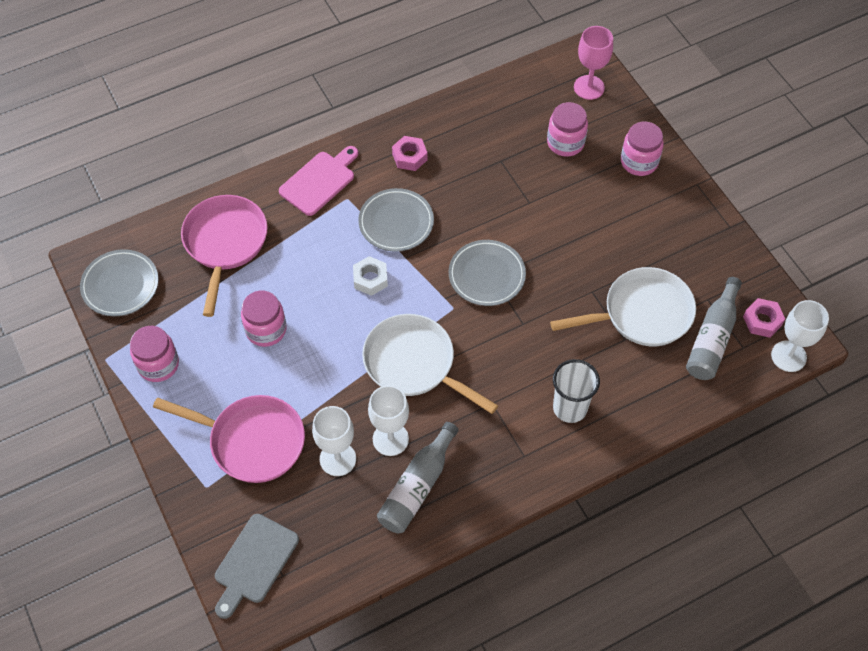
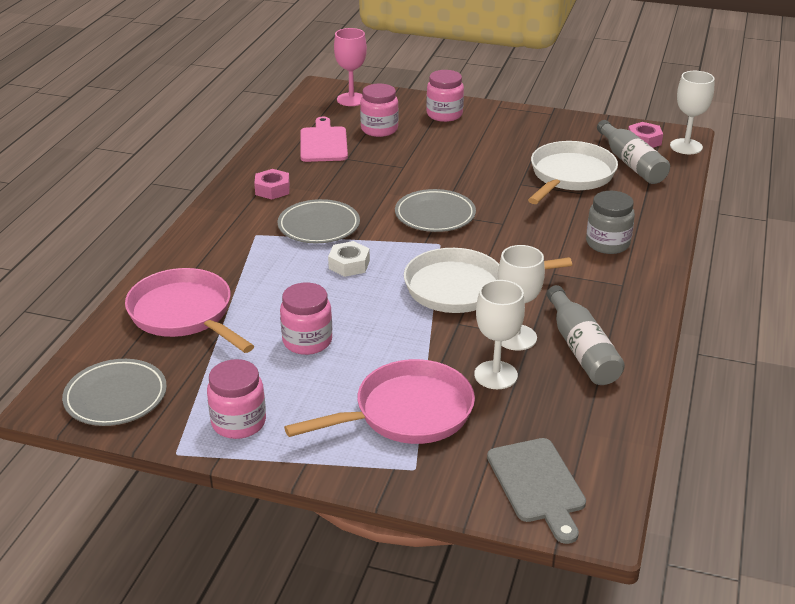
camera: 45 degrees left, 25 degrees down
pink cutting board [279,146,358,216] -> pink cutting board moved to [300,117,348,162]
white cup [553,359,600,423] -> grey jar [586,191,635,254]

